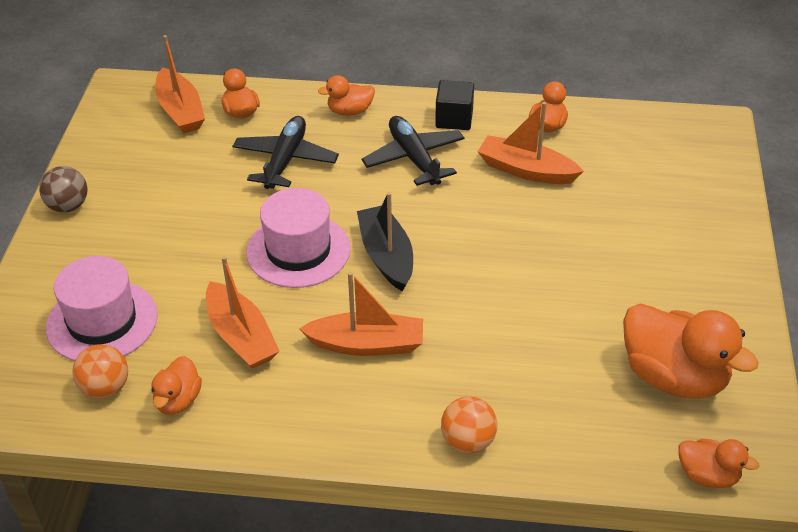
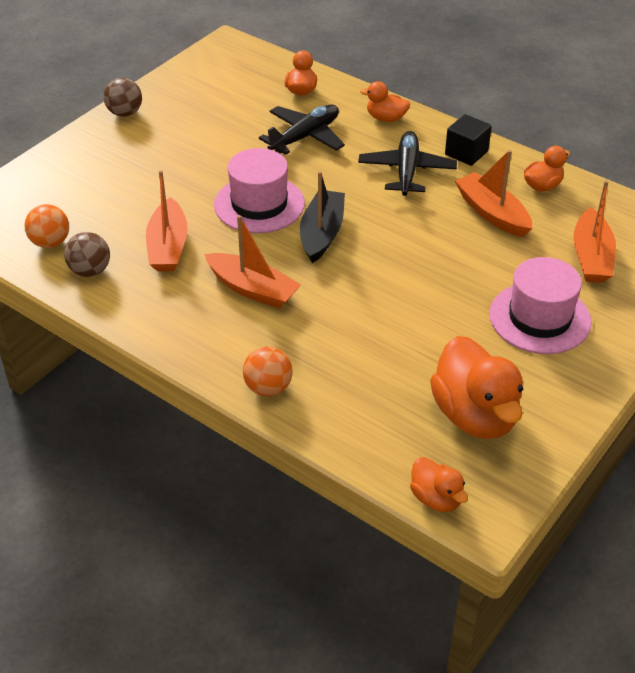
camera: 30 degrees right, 0 degrees up
pink hat [46,256,158,361] -> pink hat moved to [489,257,591,354]
orange duck [151,356,202,415] -> brown ball [64,232,110,277]
orange boat [155,35,205,134] -> orange boat moved to [573,180,616,283]

